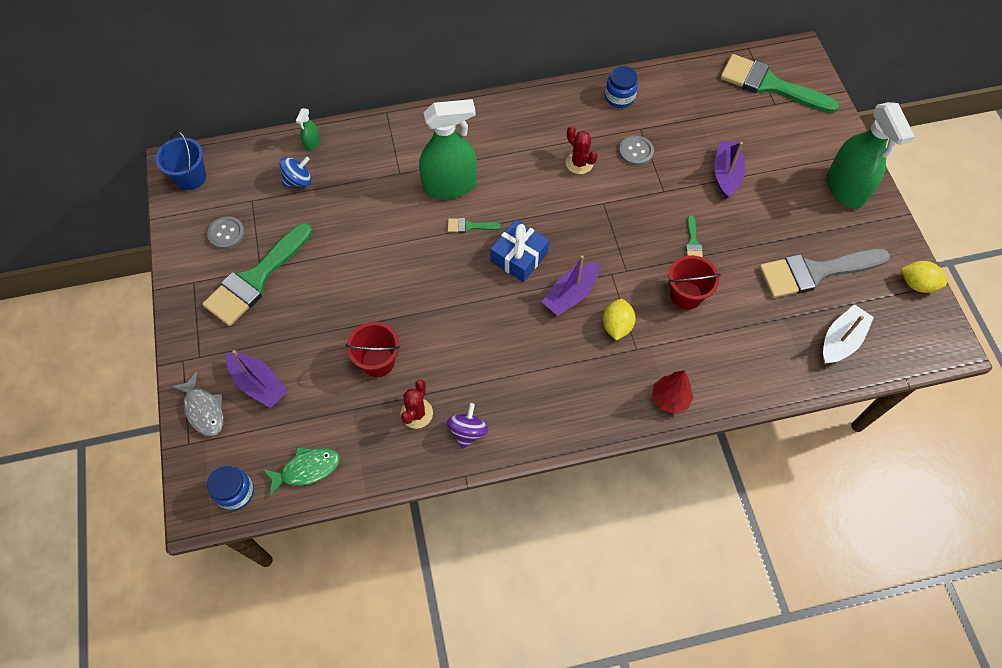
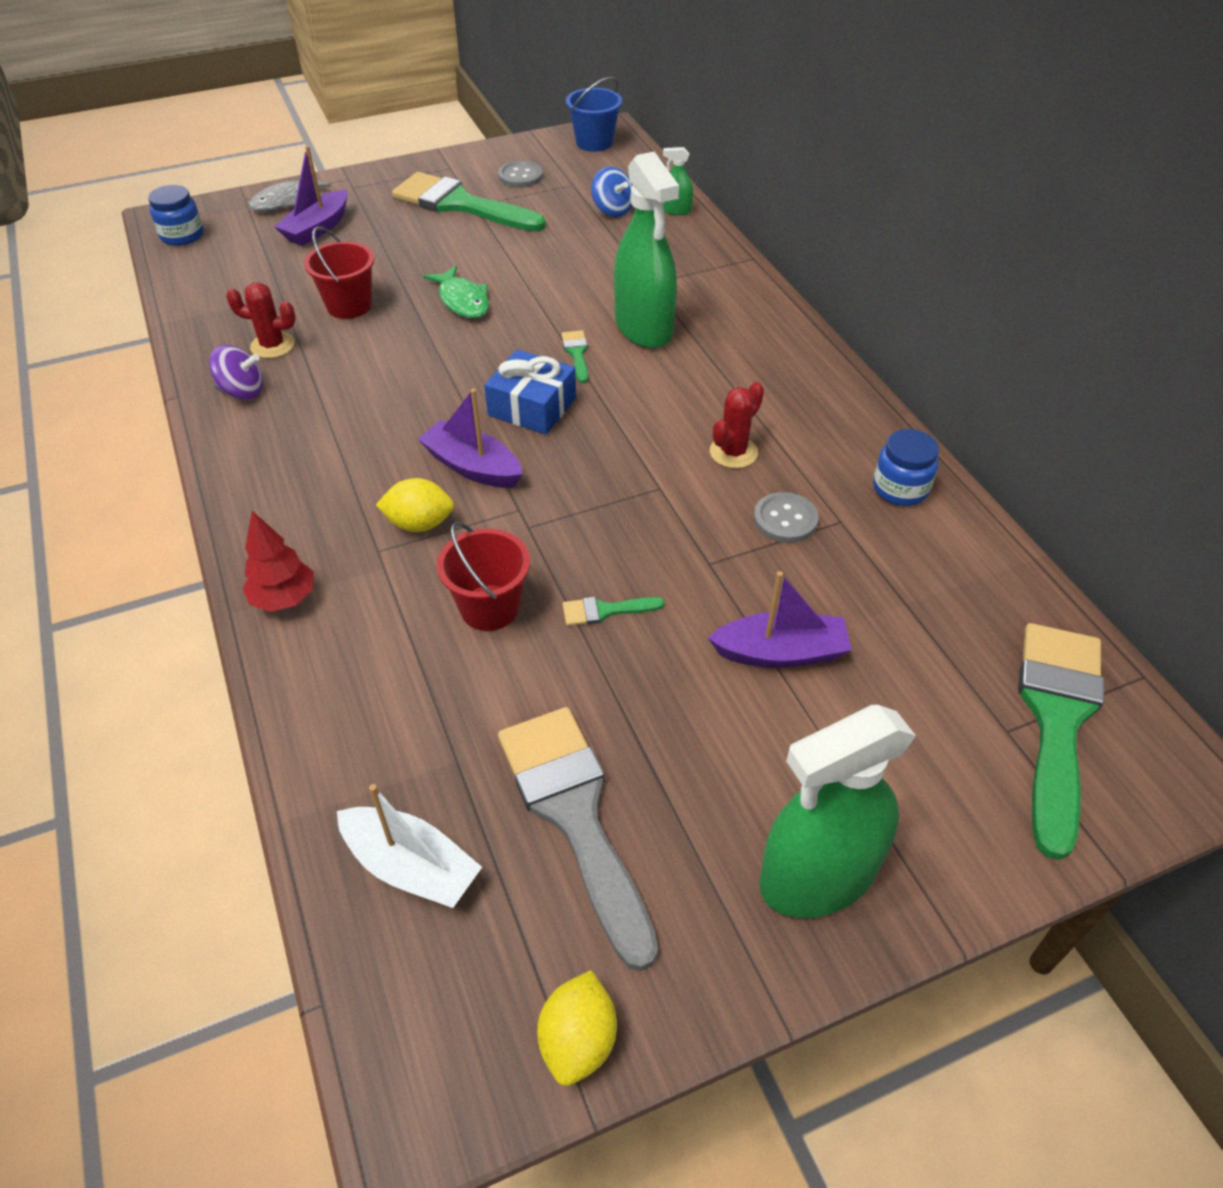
camera: 80 degrees right, 15 degrees down
green fish [263,447,340,497] -> green fish moved to [423,265,489,318]

